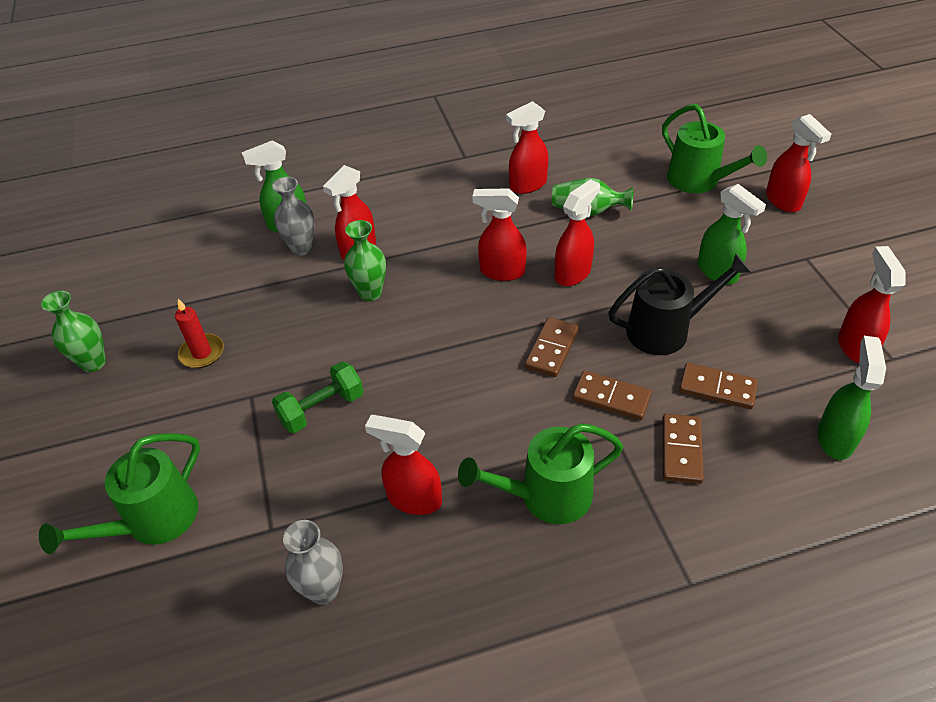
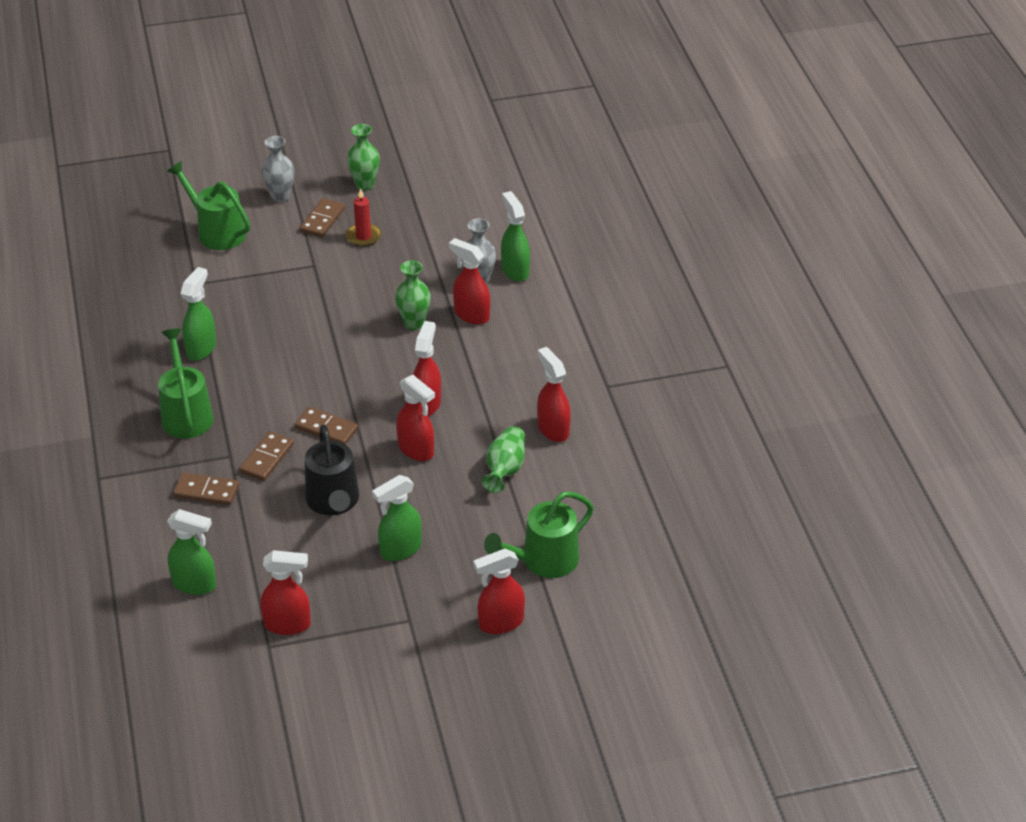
camera: 90 degrees right, 5 degrees down
green dumbbell [272,362,364,433] -> none
grey vase [283,520,343,605] -> grey vase moved to [261,136,294,203]
red spray bottle [365,415,442,515] -> green spray bottle [181,267,216,361]
brown domino [679,363,758,409] -> brown domino moved to [300,198,345,238]

